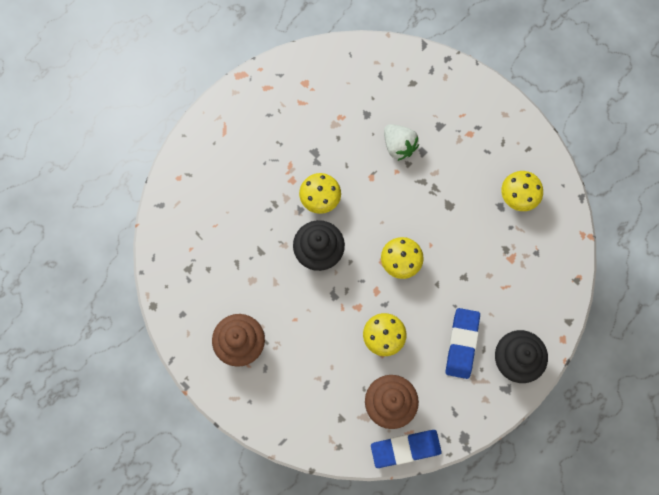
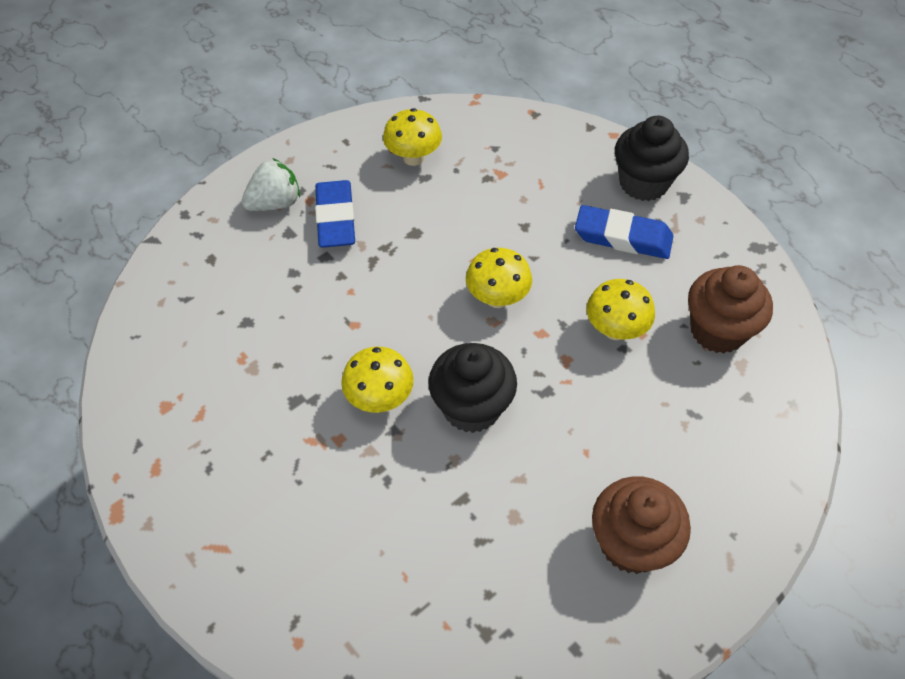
camera: 85 degrees left, 20 degrees down
blue eraser [371,430,442,468] -> blue eraser moved to [315,180,355,248]
white strawberry [384,124,419,161] -> white strawberry moved to [242,158,300,211]

